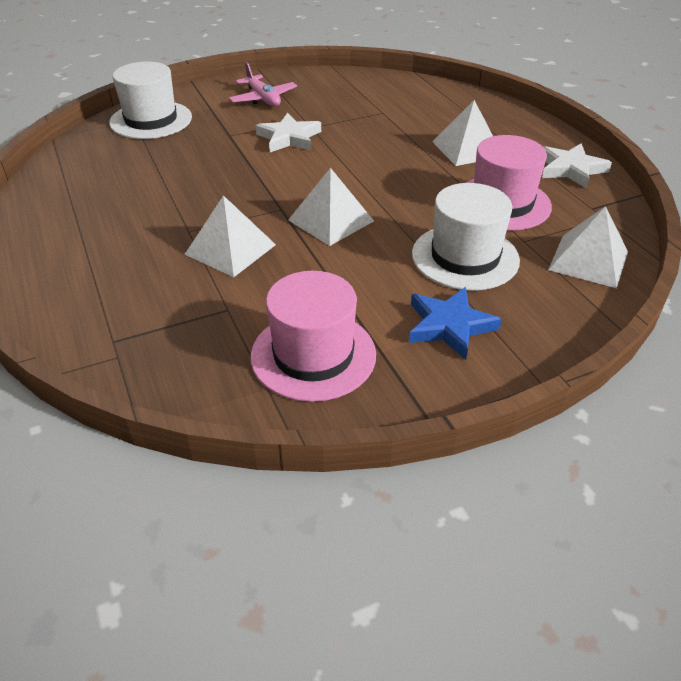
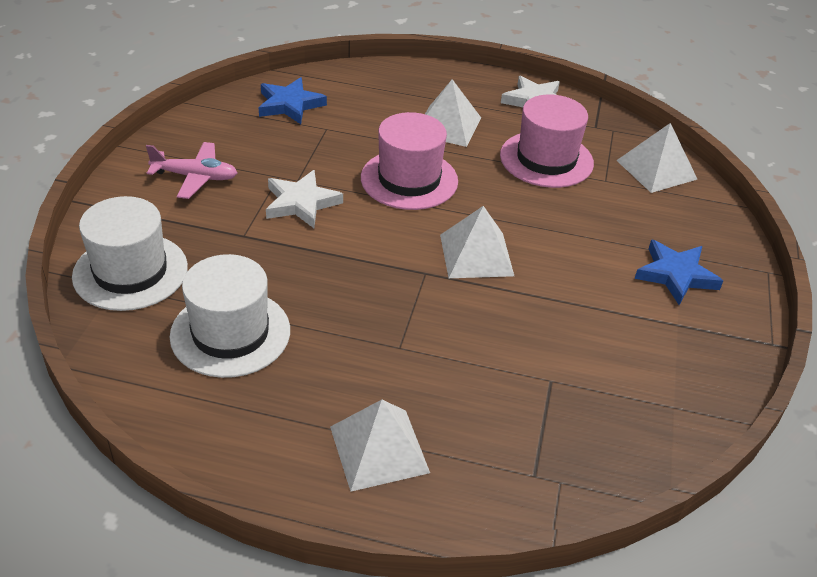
camera: 55 degrees left, 0 degrees up
white pyramid [184,195,276,277] -> white pyramid moved to [330,400,430,492]
pink hat [251,271,376,402] -> pink hat moved to [361,112,458,210]
white hat [412,183,520,291] -> white hat moved to [169,254,290,378]
none -> blue star [259,77,327,124]

